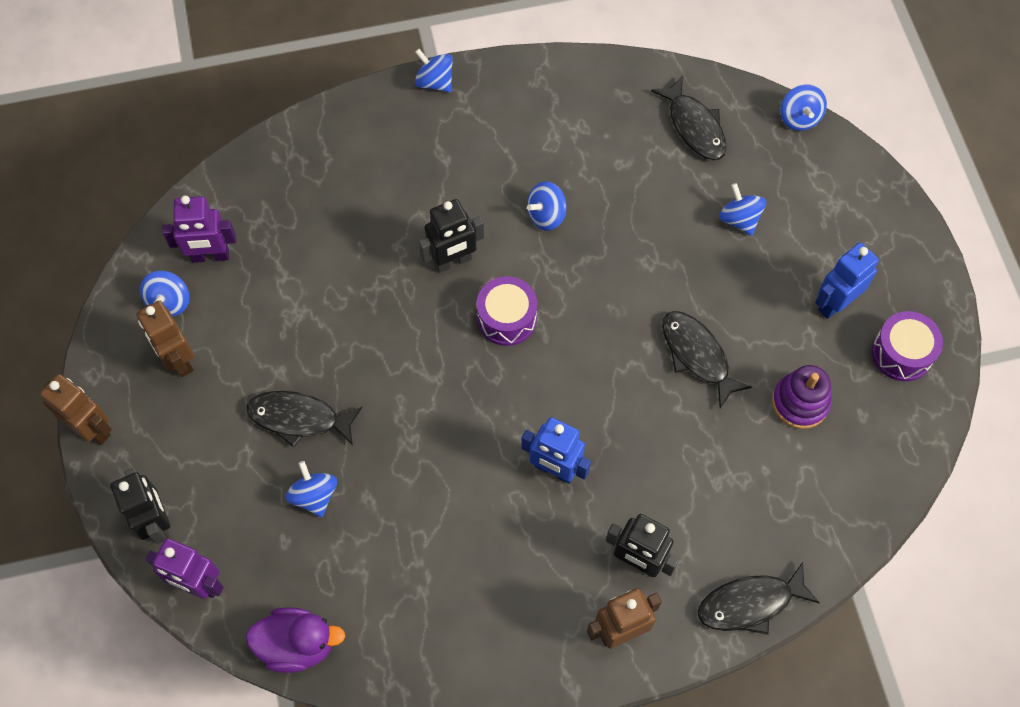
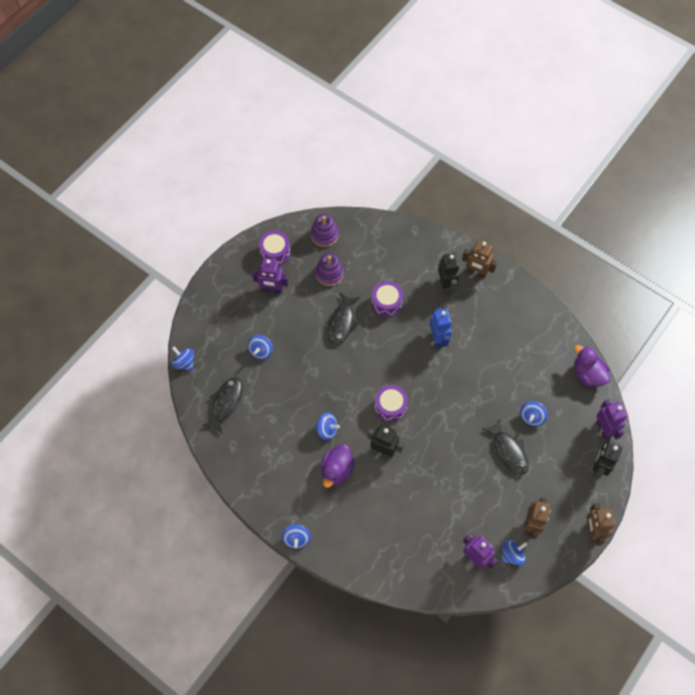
camera: 130 degrees left, 0 degrees up
black fish [698,562,820,635] -> none
blue spinning top [780,85,827,131] -> blue spinning top turned 90 degrees counterclockwise [172,347,194,370]
blue robot [815,243,879,319] -> purple robot [252,259,288,294]
none -> purple stacking toy [311,214,339,247]
none -> purple duck [321,444,355,488]
none -> purple drum [372,281,403,317]

